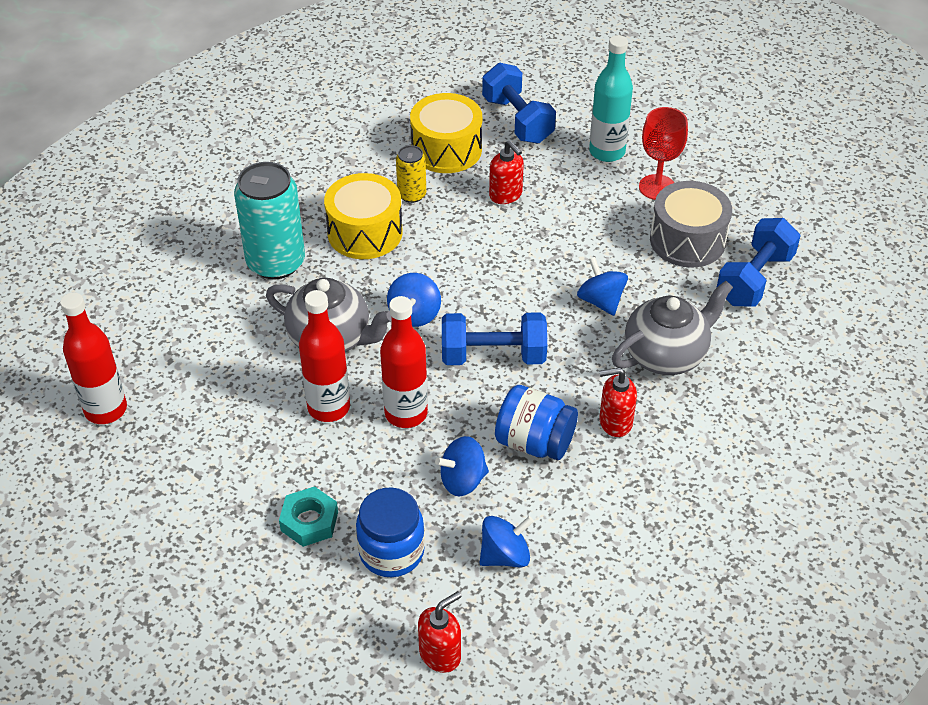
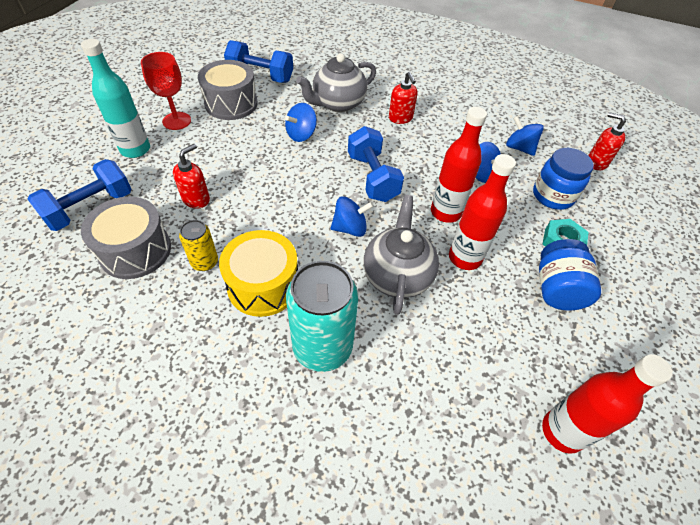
camera: 110 degrees left, 5 degrees up
yellow drum [410,93,482,173] -> grey drum [81,197,171,279]
blue jar [495,385,578,460] -> blue jar moved to [539,239,601,310]
grey teapot [612,281,733,375] -> grey teapot turned 75 degrees counterclockwise [296,53,376,113]

